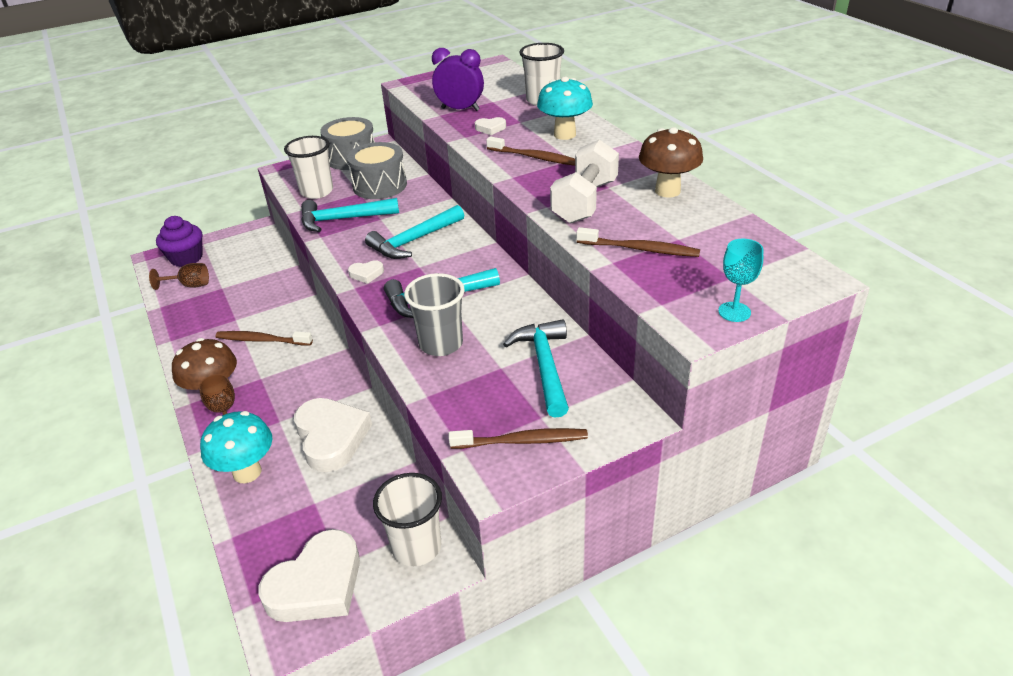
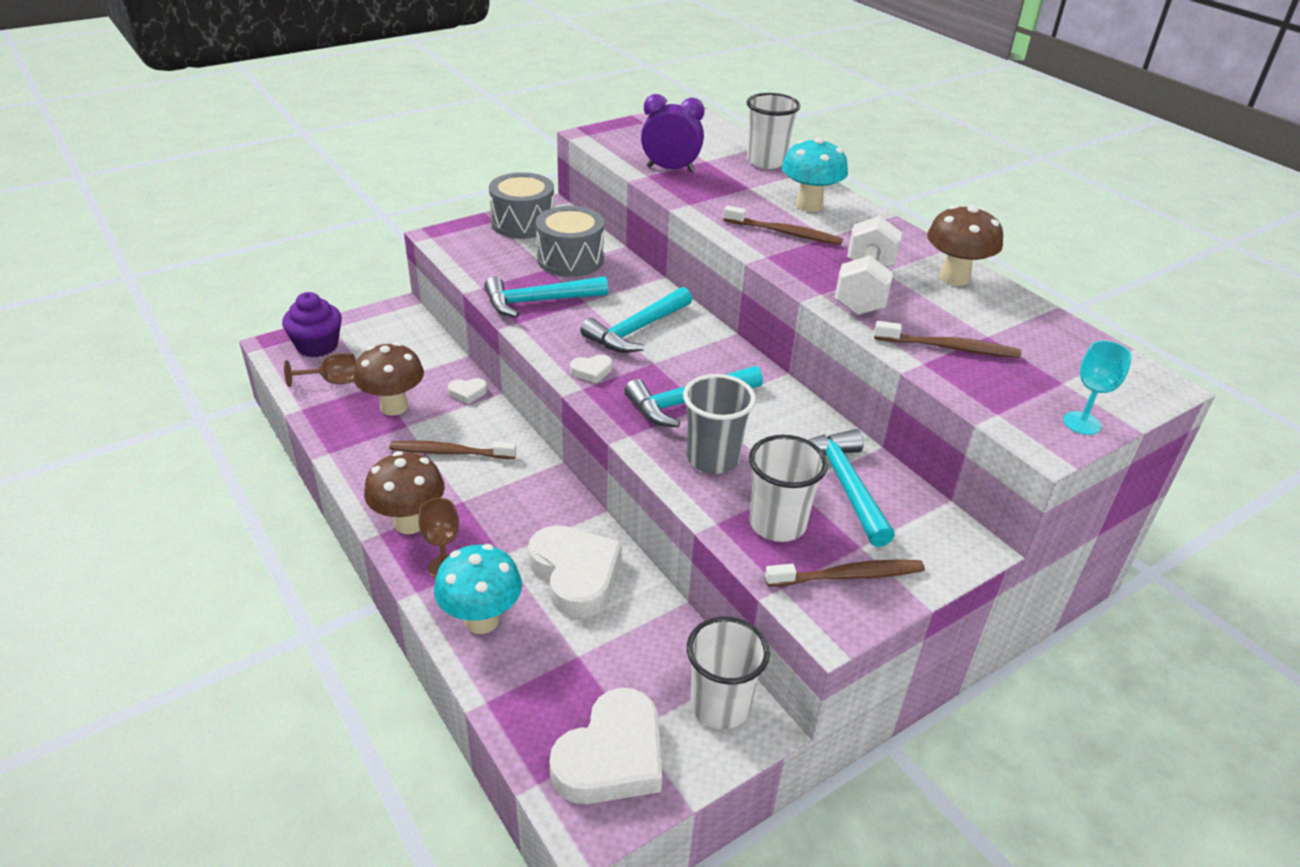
camera: 10 degrees left, 0 degrees up
white cup [284,136,333,199] -> white cup moved to [749,435,828,542]
white heart [475,117,506,135] -> white heart moved to [448,378,487,404]
none -> brown mushroom [354,342,424,416]

